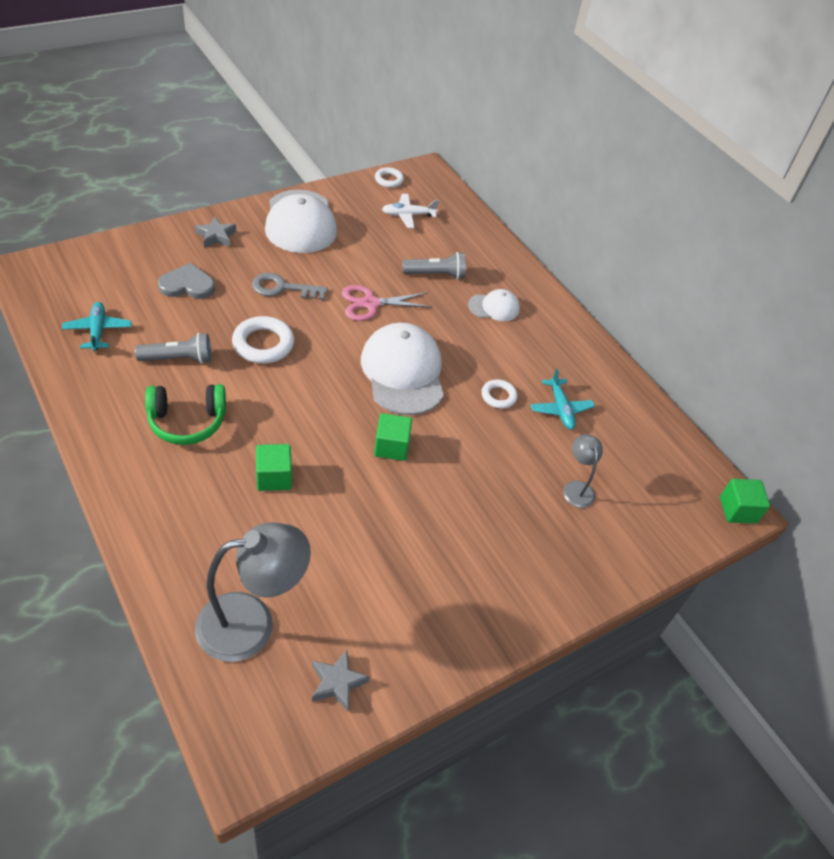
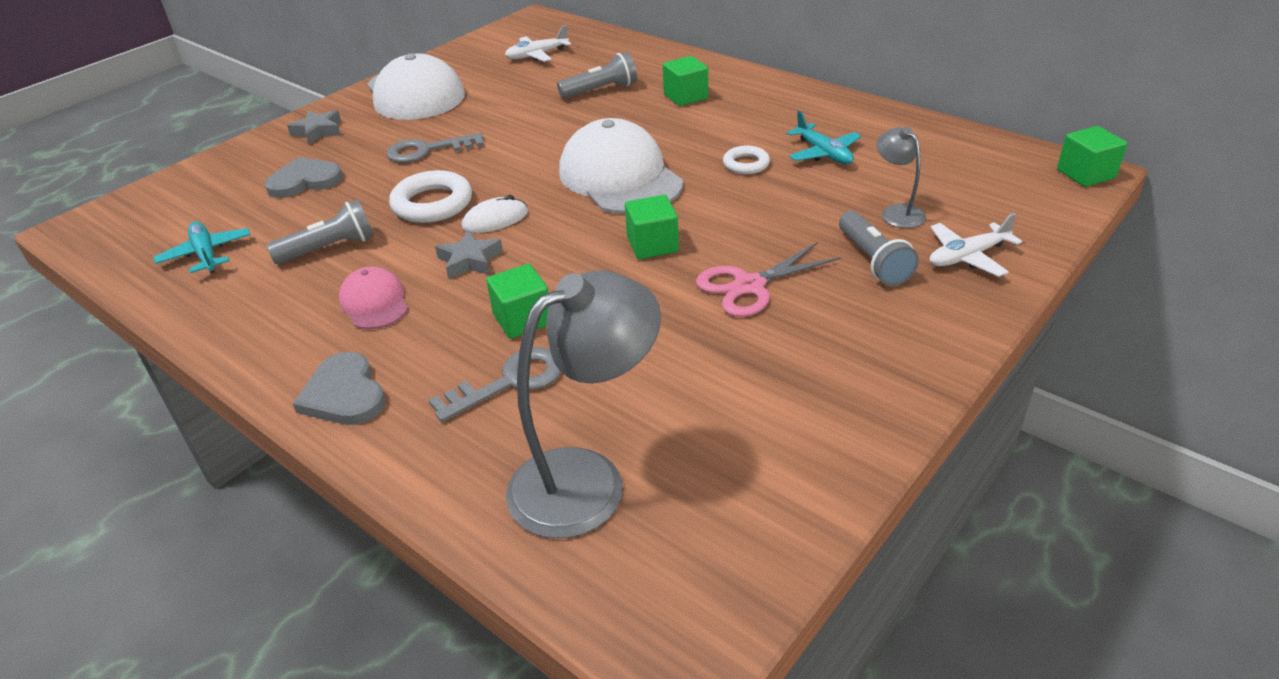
camera: 10 degrees left, 10 degrees down
green headphones [145,384,226,445] -> pink cap [339,267,408,329]
grey star [312,650,370,711] -> grey star moved to [435,230,503,279]
pink scissors [342,285,432,321] -> pink scissors moved to [696,242,841,317]
white ring [375,167,404,188] -> none
white cap [468,289,520,321] -> green cube [663,56,708,106]
none -> grey heart [293,352,386,425]
none -> grey key [429,347,561,422]
none -> white mouse [462,195,528,233]
none -> grey flashlight [839,211,919,286]
none -> white plane [930,213,1022,277]

